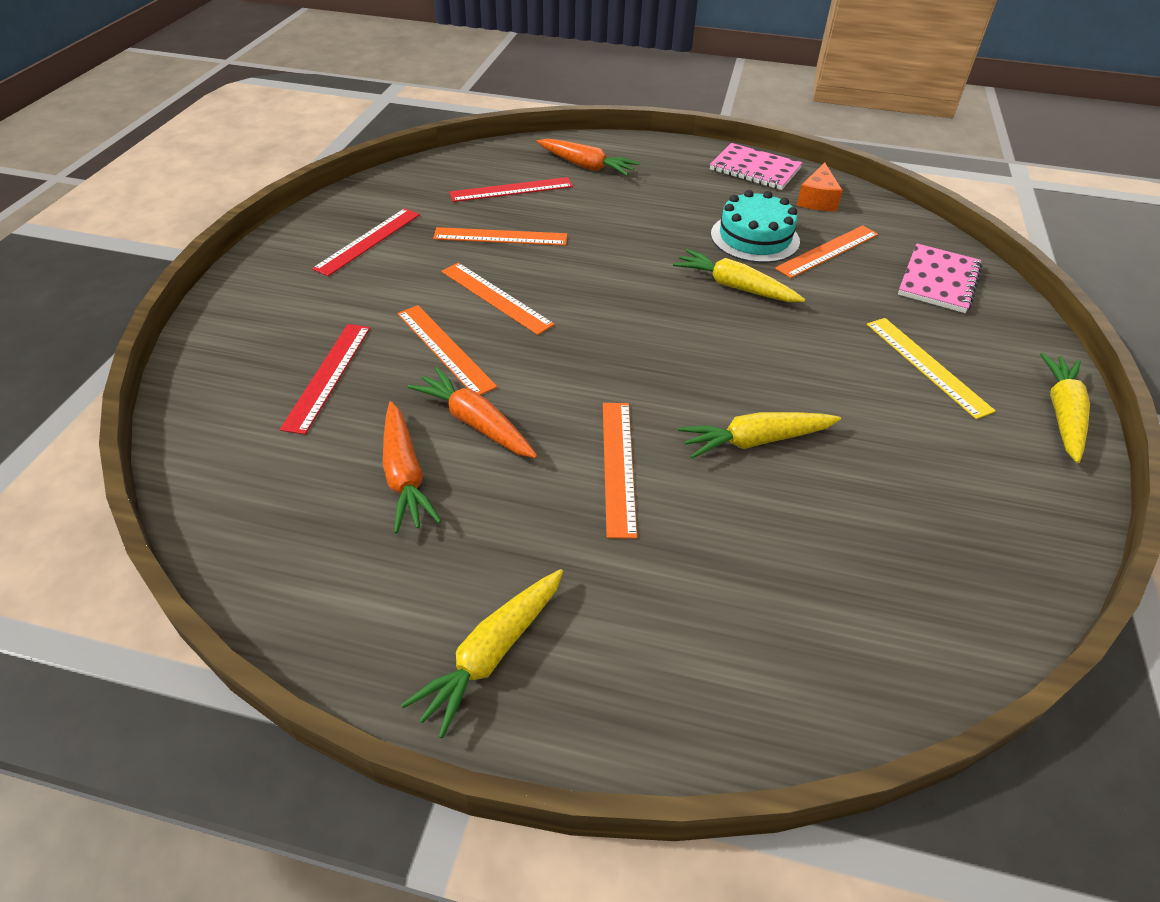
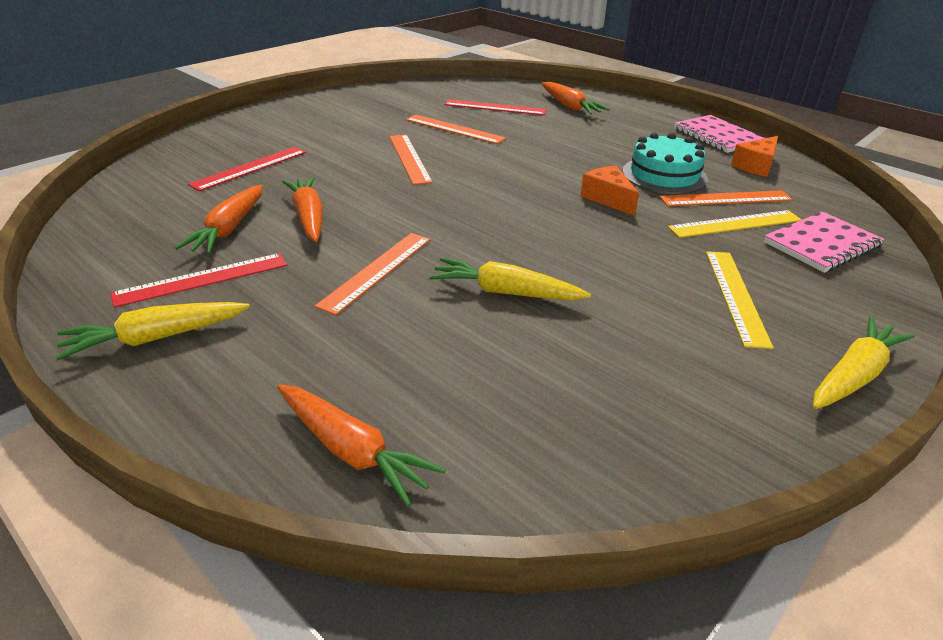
camera: 30 degrees right, 10 degrees down
red ruler [312,208,420,276] -> red ruler moved to [111,253,287,308]
orange ruler [397,305,497,395] -> none
yellow carrot [673,249,805,302] -> orange cheese [580,166,639,216]
none -> orange carrot [277,384,446,507]
none -> yellow ruler [668,210,802,238]

